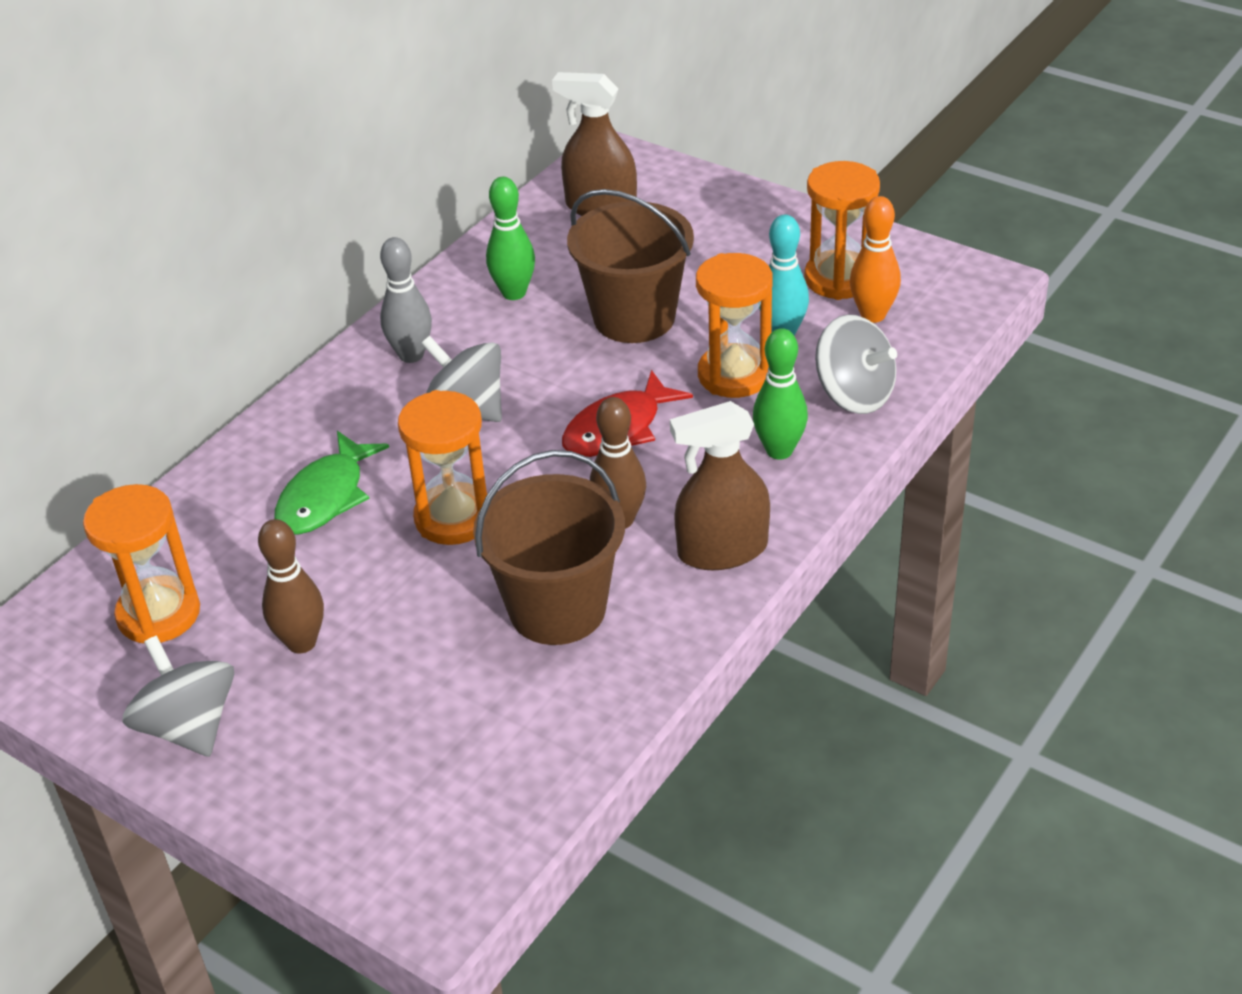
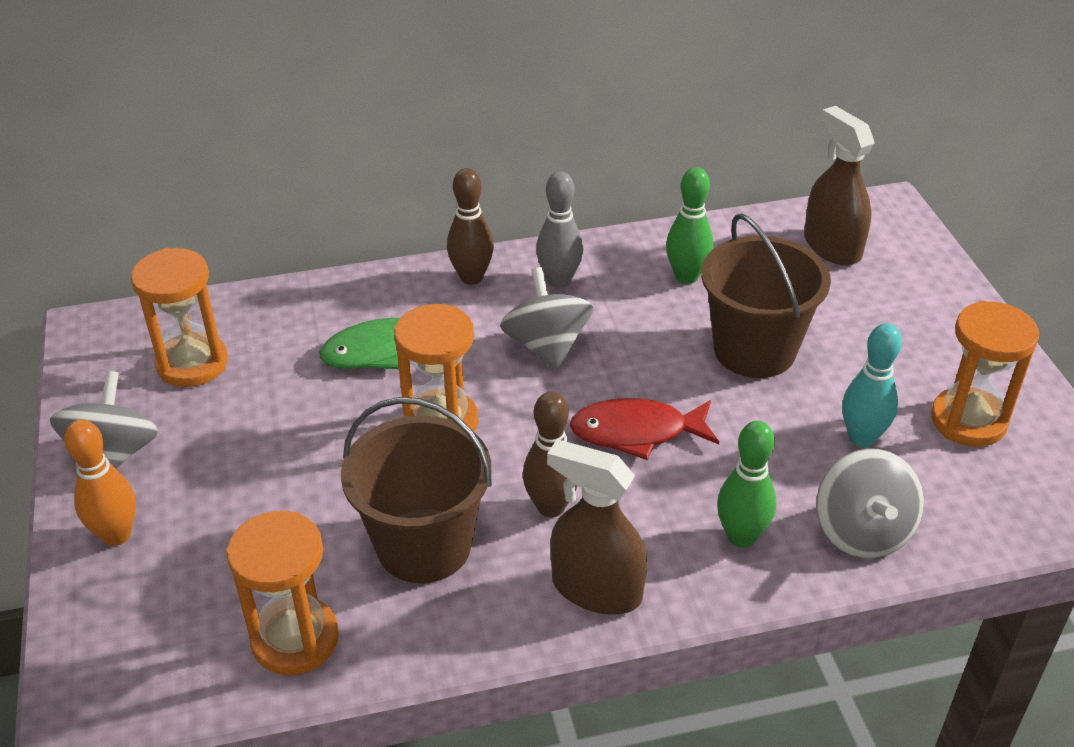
camera: 40 degrees right, 0 degrees up
brown bowling pin [258,519,324,654] -> brown bowling pin moved to [447,168,494,285]
orange hourglass [696,253,773,398] -> orange hourglass moved to [227,511,339,675]
orange bowling pin [850,196,901,323] -> orange bowling pin moved to [64,419,136,546]

